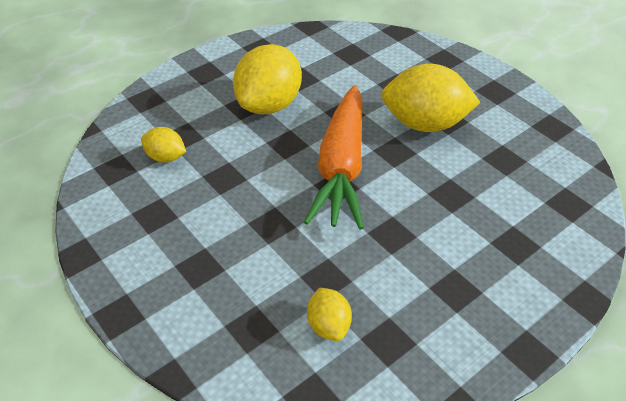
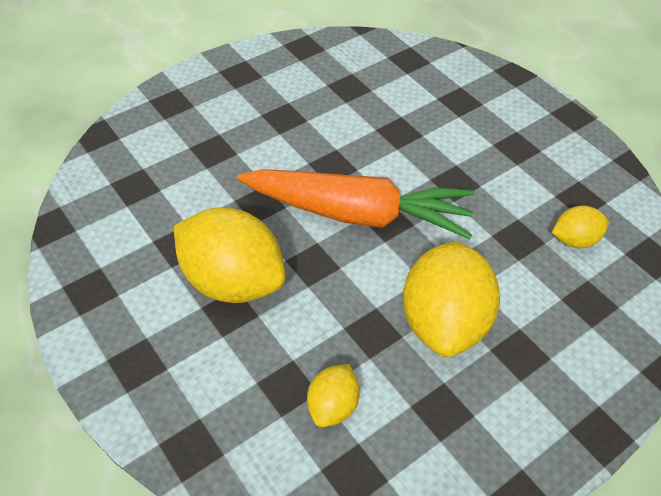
camera: 90 degrees left, 5 degrees up
yellow lemon [381,64,481,132] -> yellow lemon moved to [403,241,500,357]

